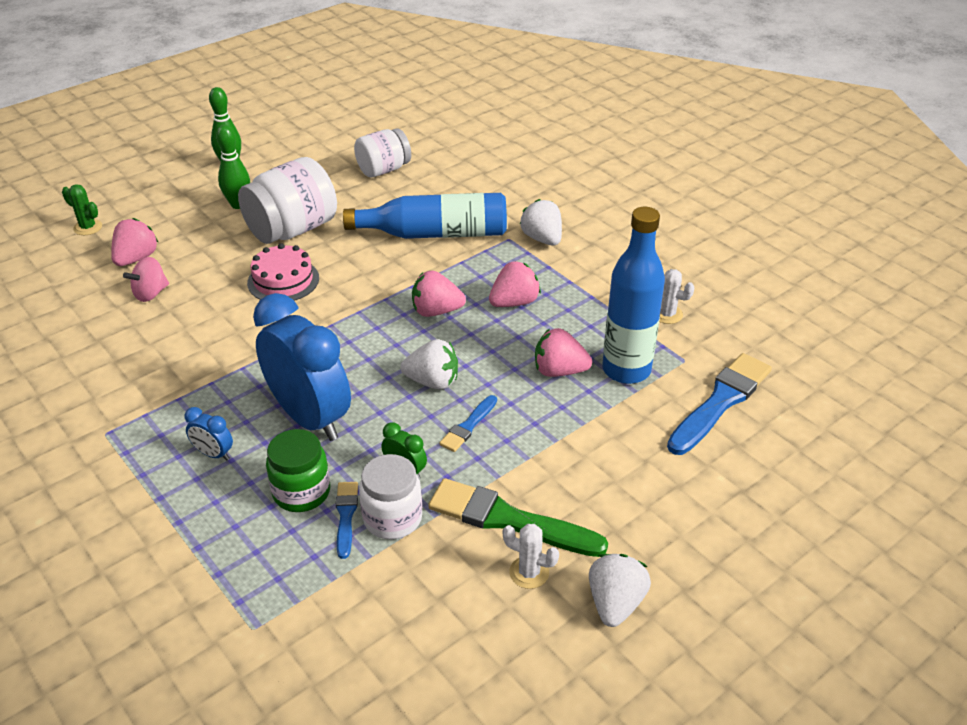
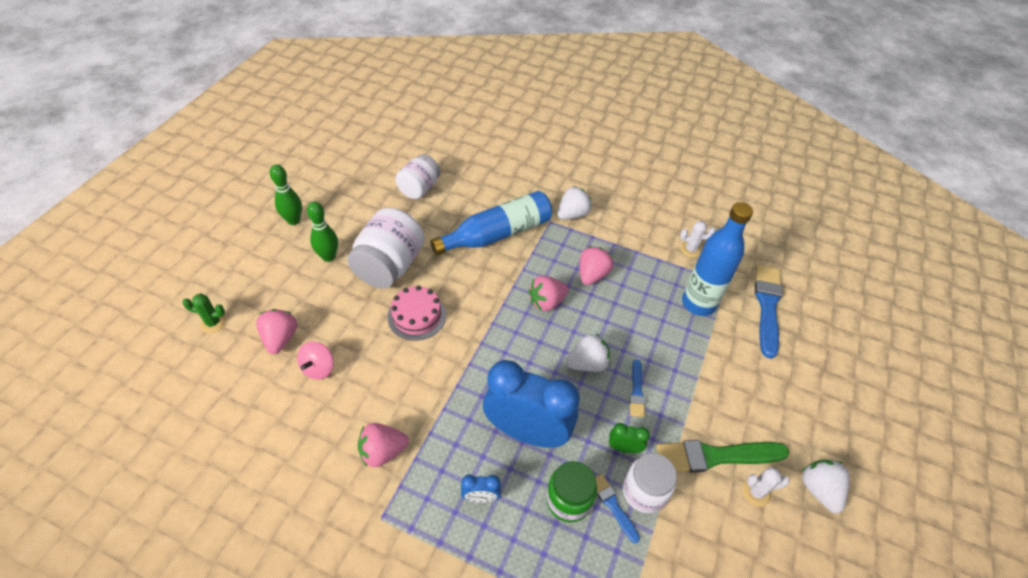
camera: 30 degrees left, 10 degrees up
white strawberry [520,199,562,246] -> white strawberry turned 105 degrees clockwise [557,186,592,220]
pink strawberry [535,328,592,377] -> pink strawberry moved to [358,423,409,467]

